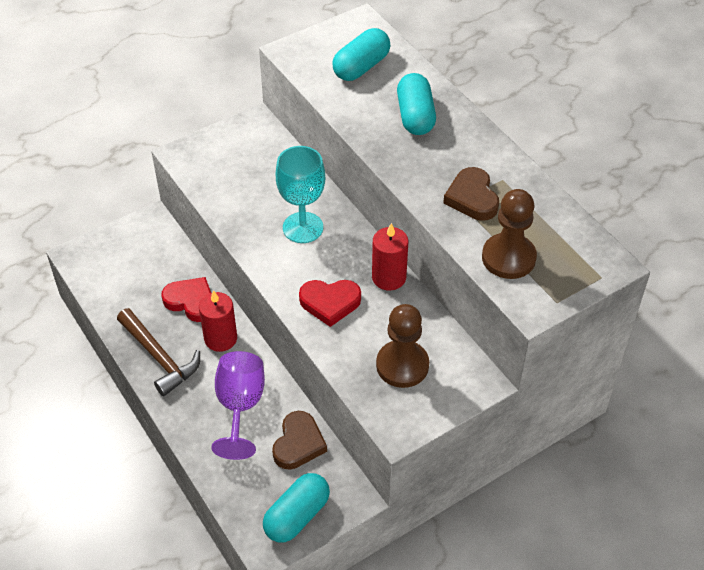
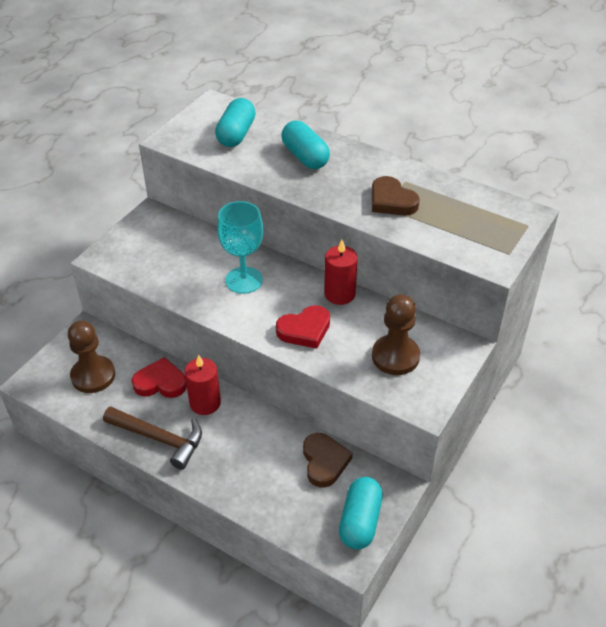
camera: 25 degrees left, 5 degrees down
purple goblet [211,351,265,460] -> none
brown pawn [482,189,537,279] -> brown pawn moved to [68,321,115,393]

